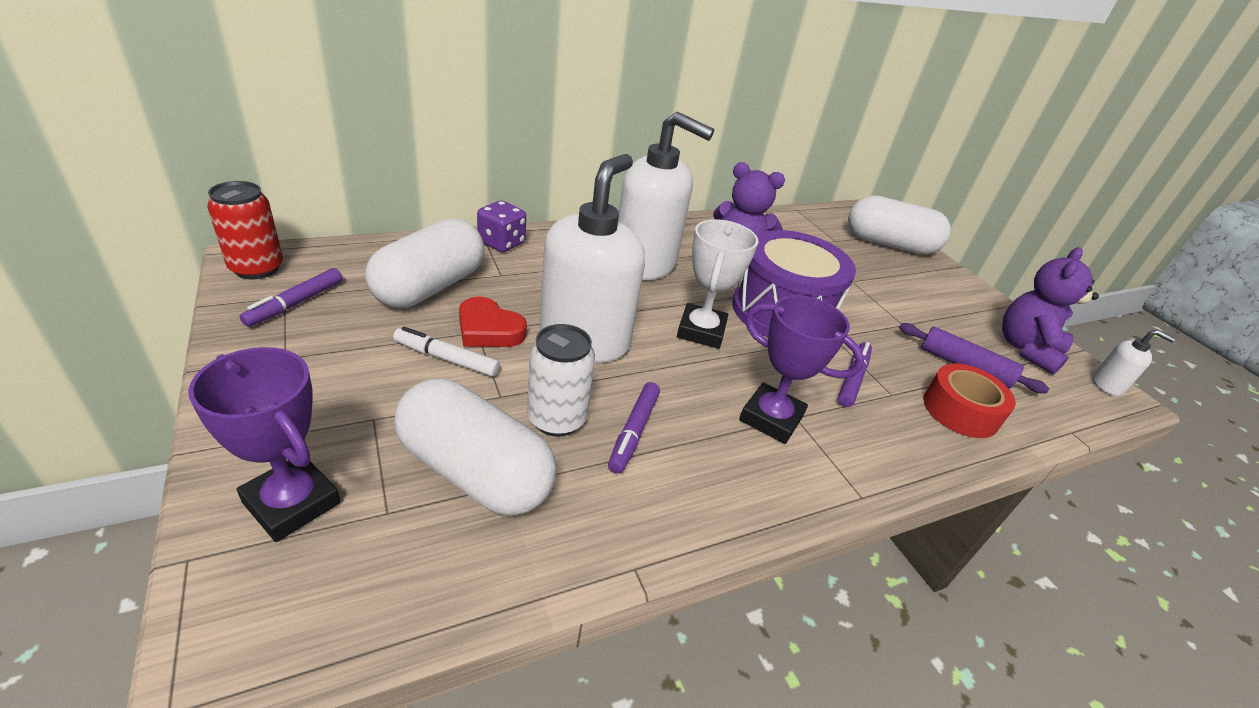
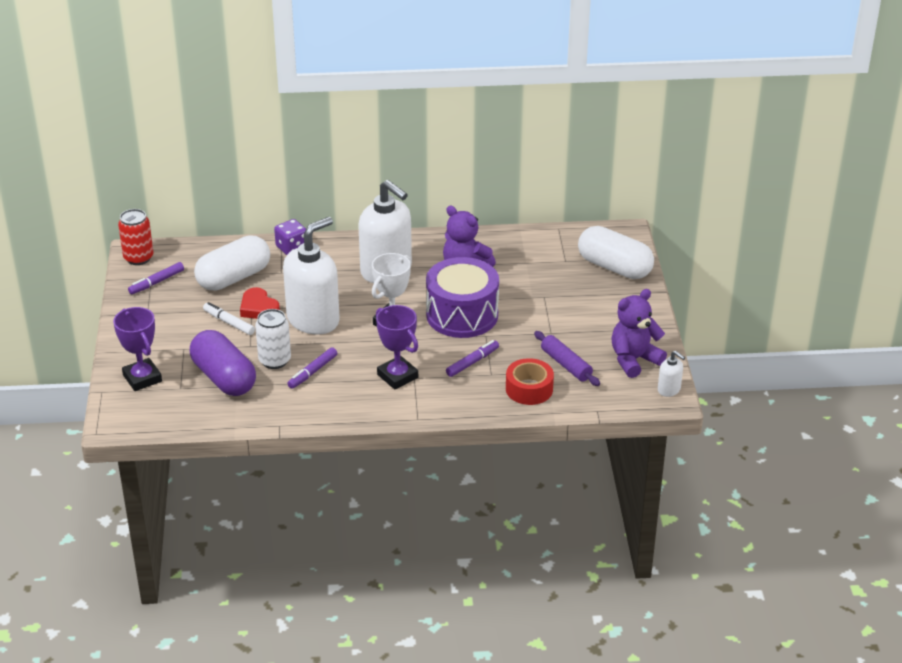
camera: 25 degrees right, 0 degrees up
white capsule [394,379,557,515] -> purple capsule [190,330,256,396]

